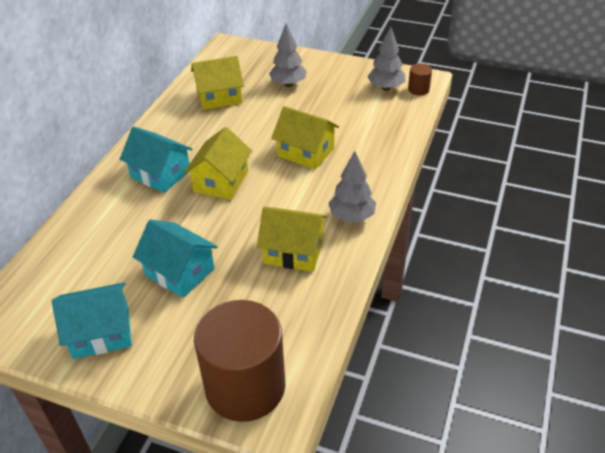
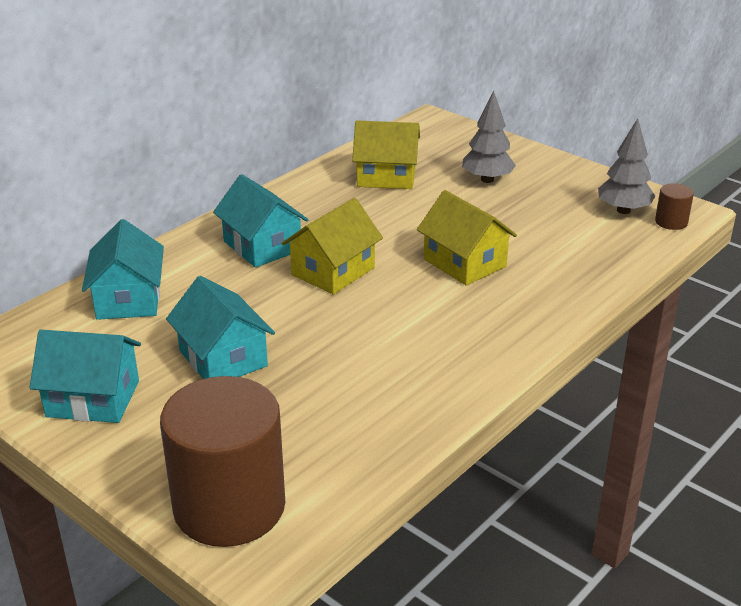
camera: 20 degrees right, 10 degrees down
yellow house [257,207,328,272] -> none
grey tree [328,151,376,222] -> none
none -> turquoise house [82,219,164,320]

